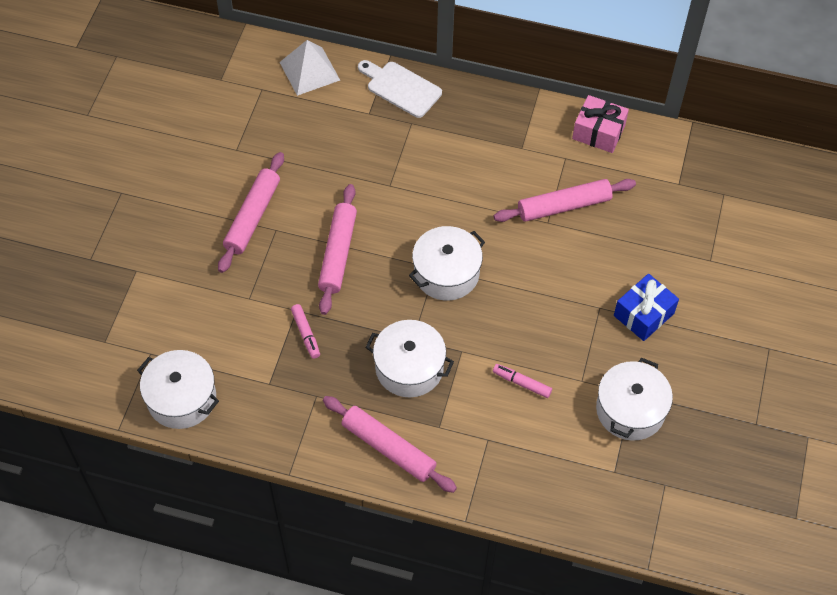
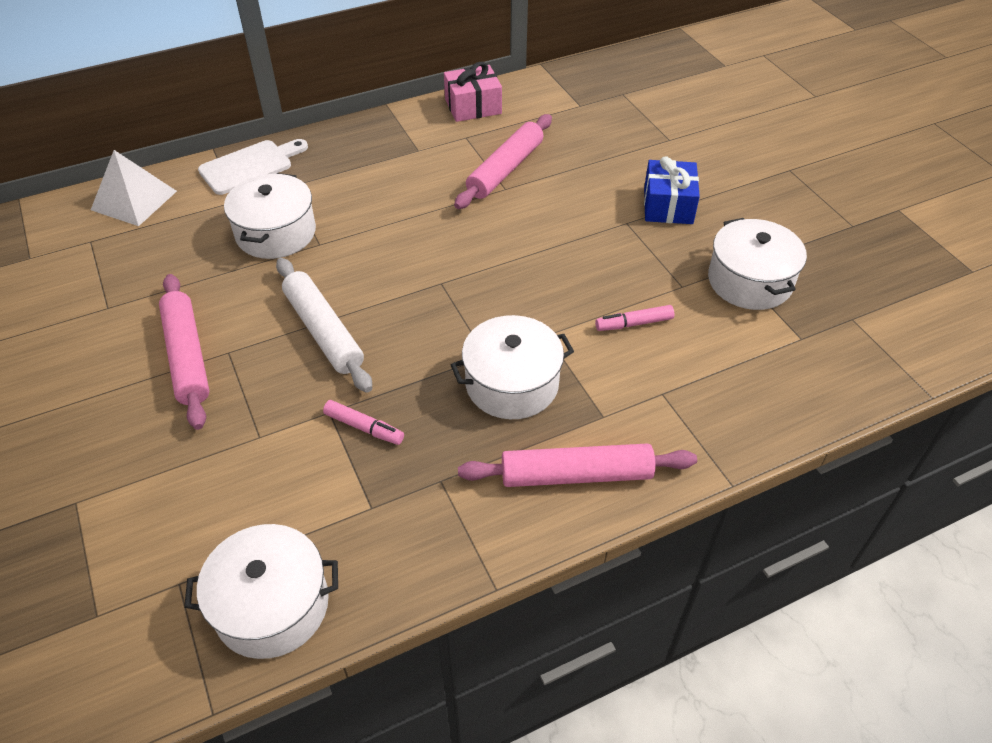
camera: 40 degrees left, 10 degrees down
pink rolling pin [318,184,357,315] -> white rolling pin [276,258,372,393]
white cutting board [358,60,442,118] -> white cutting board turned 150 degrees clockwise [198,139,308,195]
white pot [409,226,485,301] -> white pot moved to [224,173,316,259]

